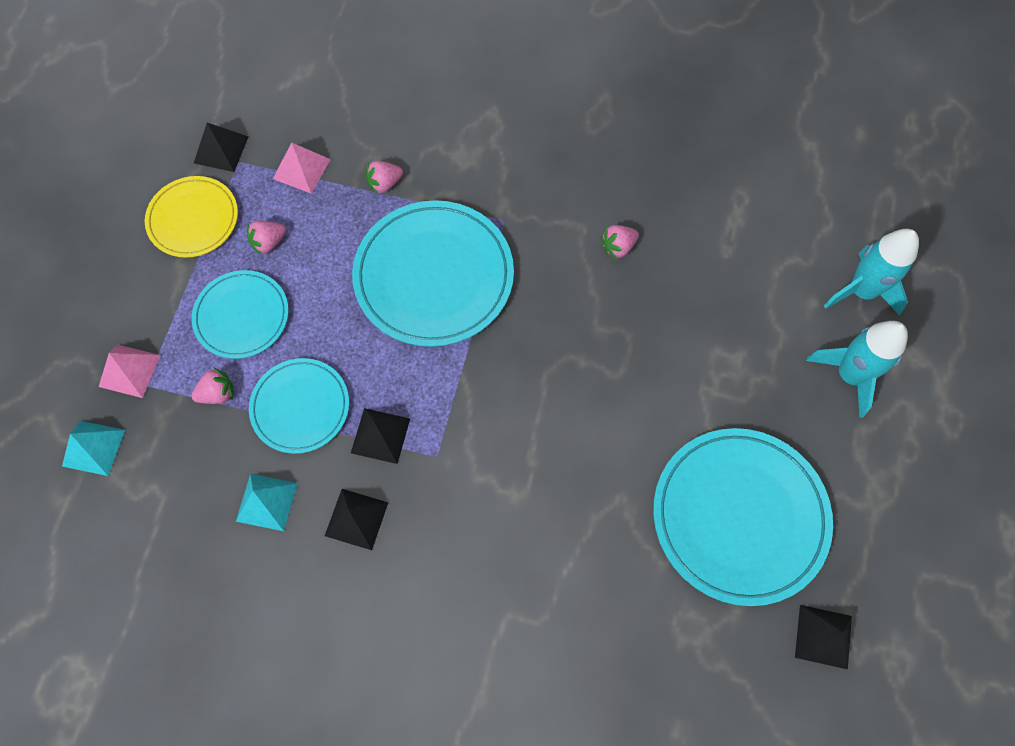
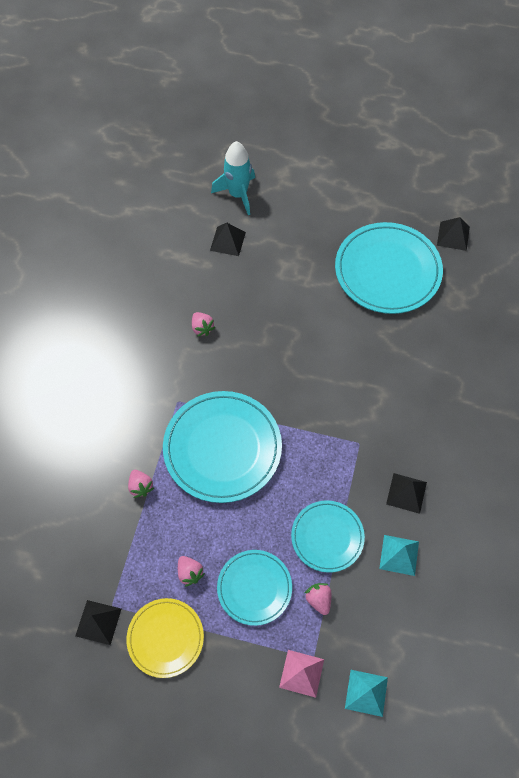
camera: 90 degrees left, 5 degrees down
pink pyramid [273,142,331,193] -> none
black pyramid [351,408,410,464] -> black pyramid moved to [210,223,246,256]
turquoise rocket [806,321,908,418] -> none

